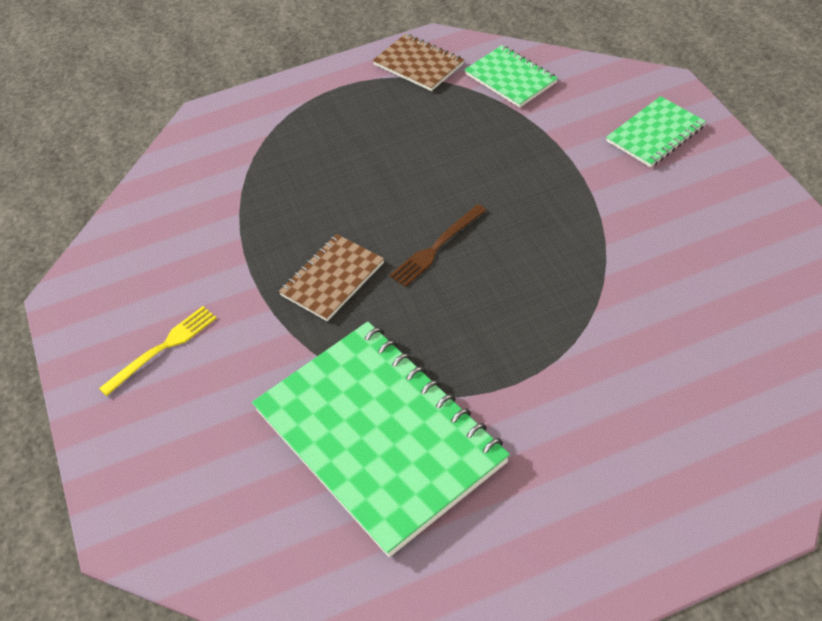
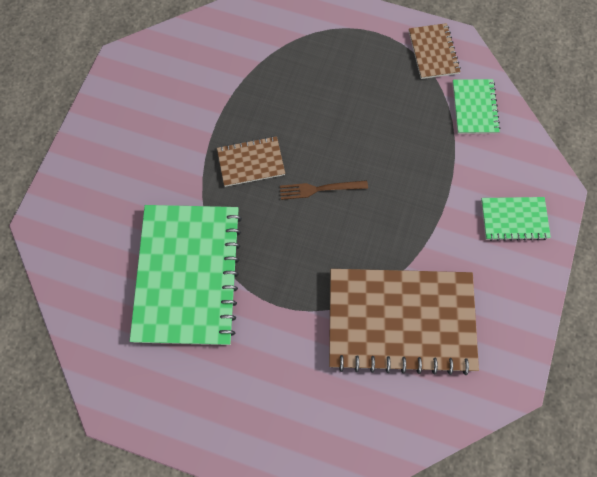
camera: 35 degrees right, 20 degrees up
yellow fork [99,306,217,396] -> none
none -> brown notebook [329,269,479,375]

